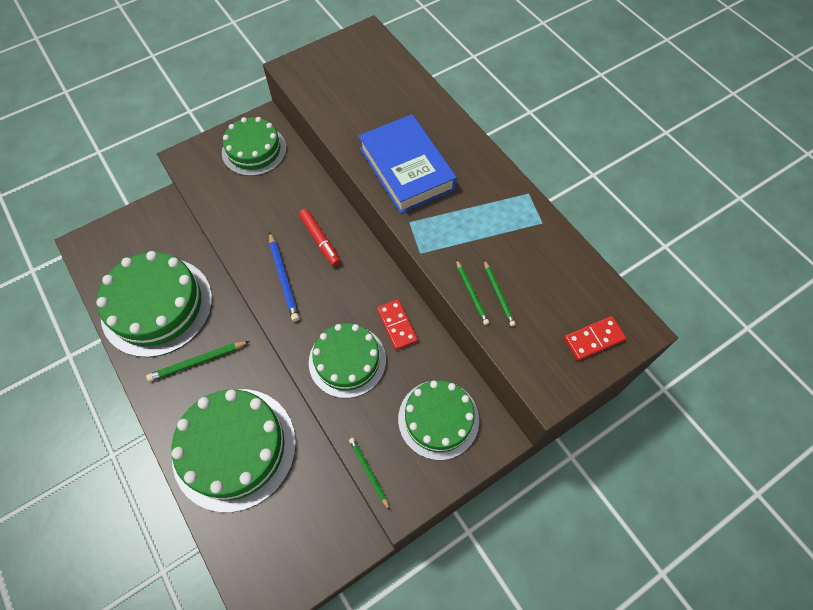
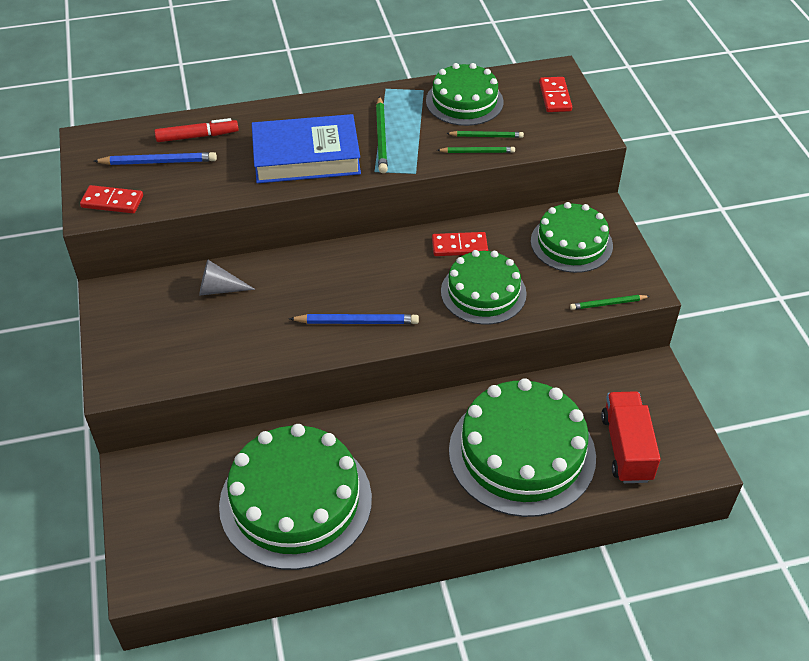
camera: 70 degrees left, 15 degrees down
green pencil [146,341,250,382] -> green pencil moved to [376,96,388,173]
green cake [222,117,286,176] -> green cake moved to [426,63,504,126]
red marker [299,209,341,266] -> red marker moved to [155,118,239,142]
none -> red domino [80,185,143,213]
none -> blue pencil [94,152,217,165]
none -> grey cone [199,260,255,296]
none -> red truck [601,391,661,483]

